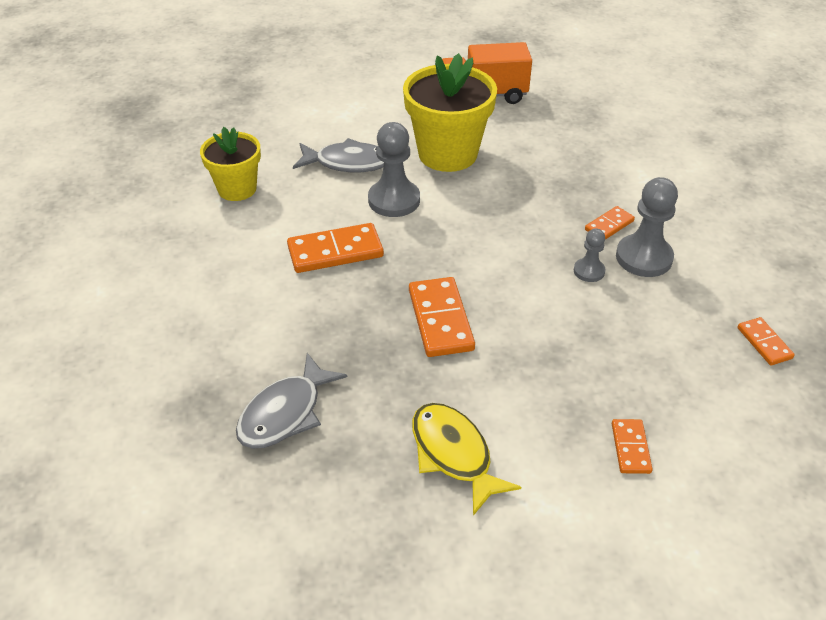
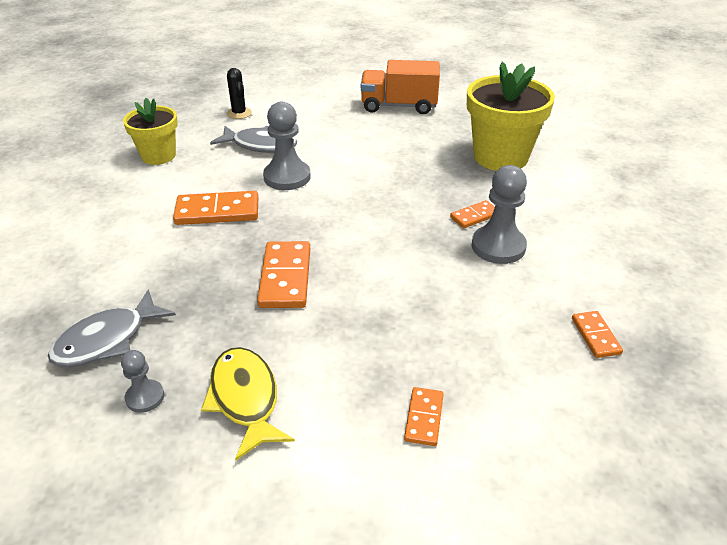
camera: 10 degrees right, 5 degrees down
yellow flower pot [403,53,497,172] -> yellow flower pot moved to [467,62,555,171]
grey pawn [574,228,606,282] -> grey pawn moved to [121,350,164,413]
none -> black cactus [227,68,252,119]

